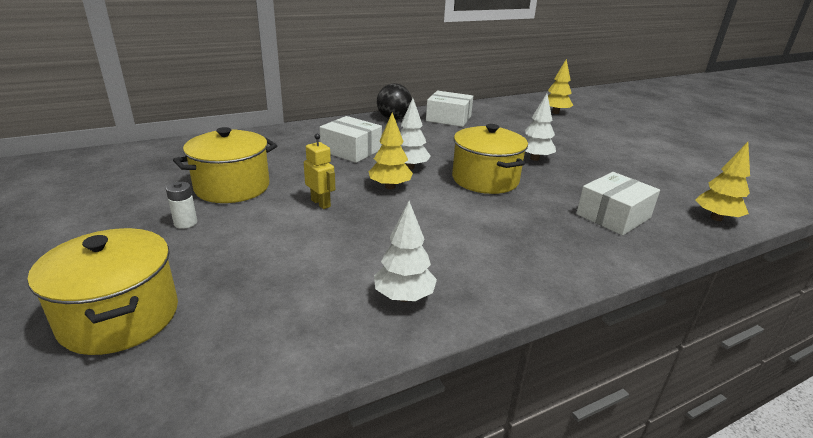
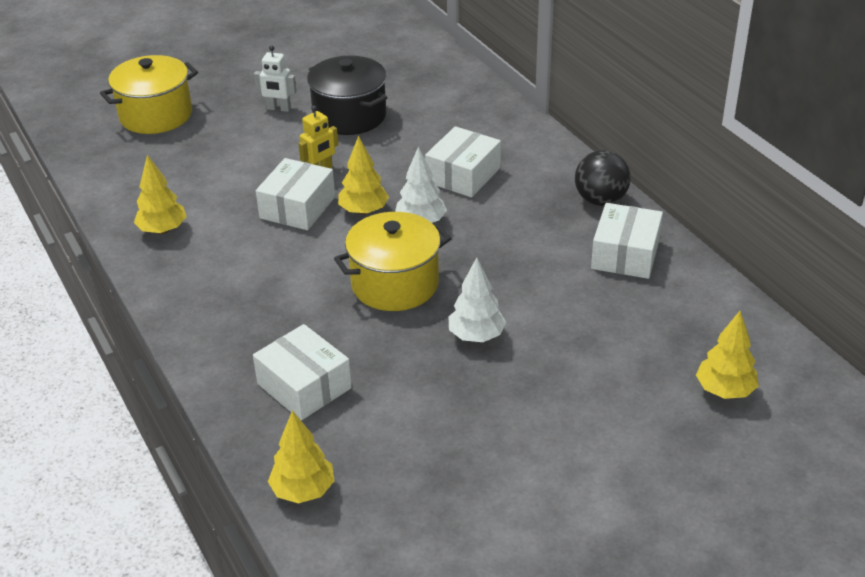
camera: 90 degrees right, 10 degrees up
white battery [166,182,197,229] -> white robot [254,45,296,112]
yellow pot [173,127,277,203] -> black pot [307,56,387,135]
white tree [374,201,437,302] -> yellow tree [134,155,187,234]
none -> white box [256,158,335,230]

